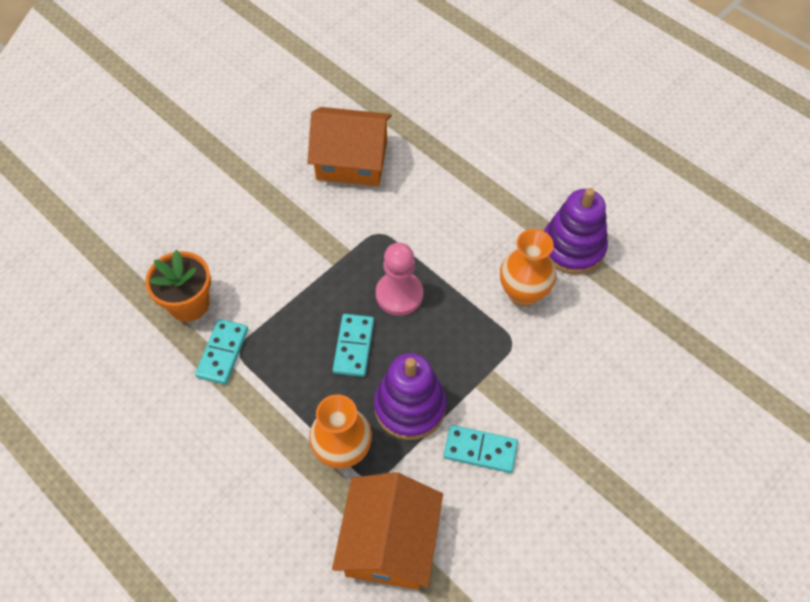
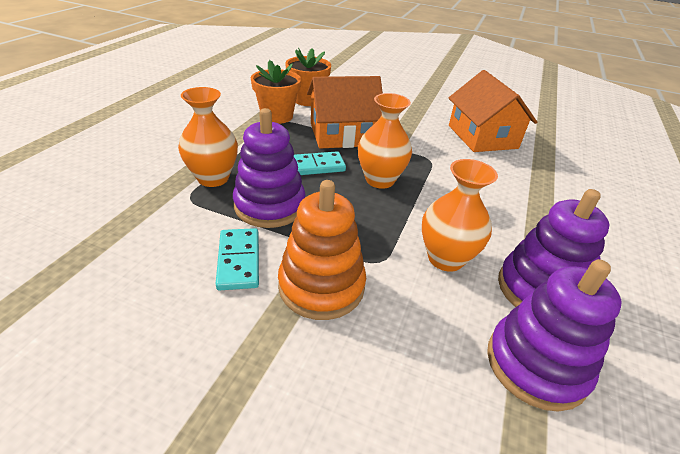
camera: 65 degrees right, 20 degrees down
turquoise domino [195,319,248,385] -> orange flower pot [251,60,301,124]
orange house [332,472,443,590] -> orange house moved to [307,76,383,148]
pink pawn [376,243,423,316] -> orange vase [358,93,412,189]
none -> orange stacking toy [278,180,366,320]
none -> purple stacking toy [487,259,621,412]

